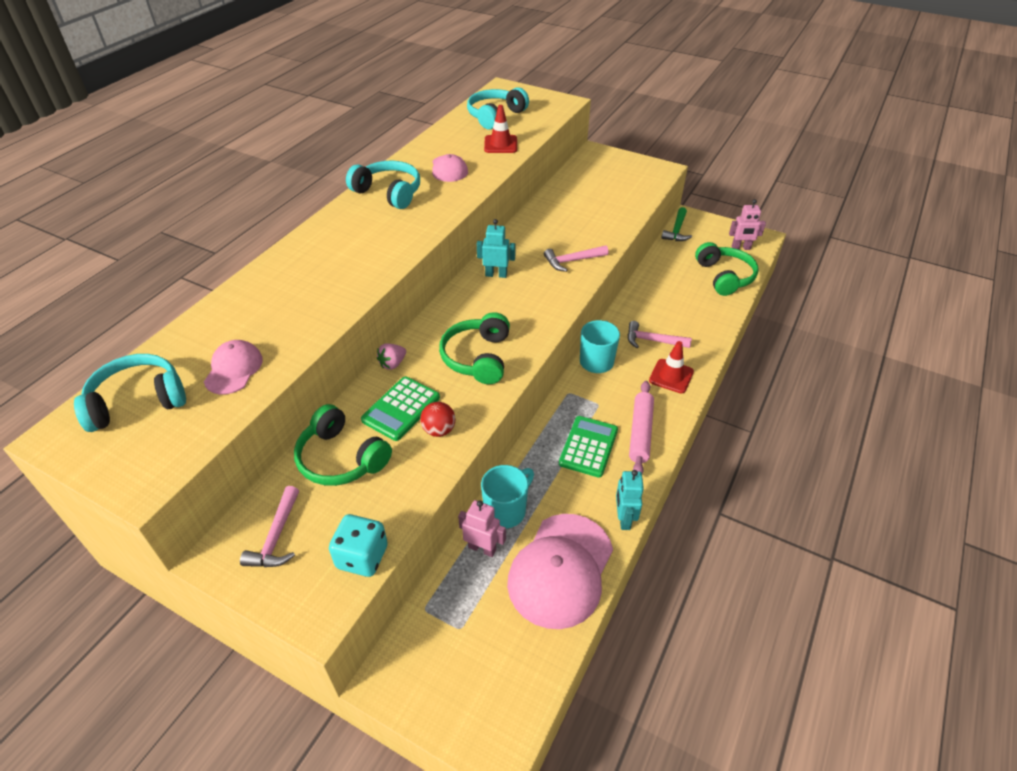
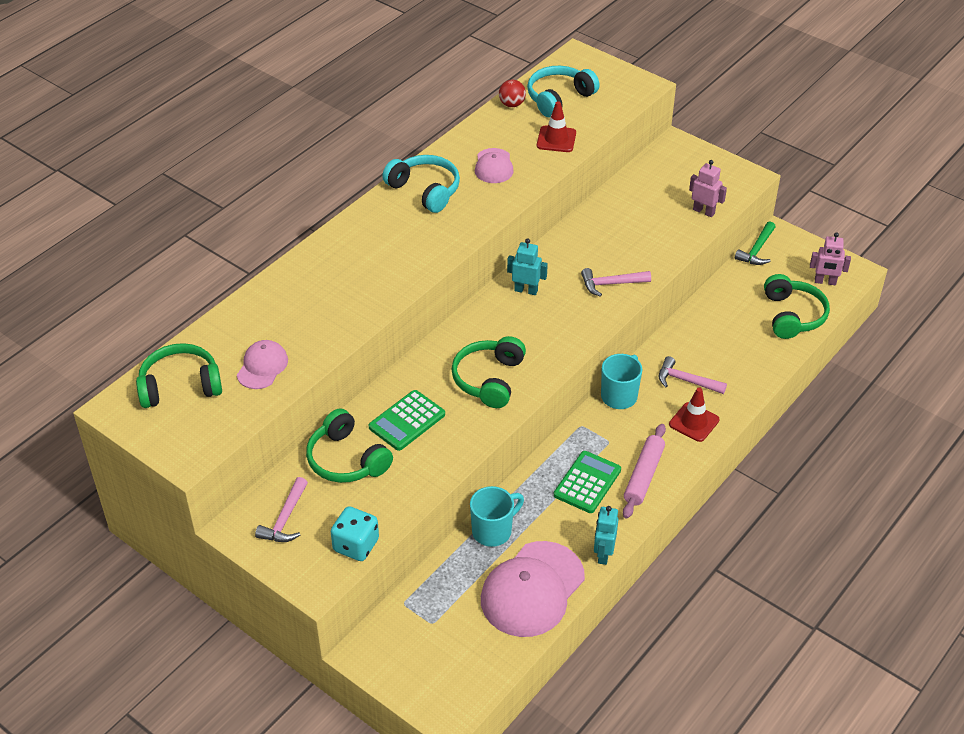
camera: 10 degrees right, 0 degrees up
turquoise headphones [74,354,186,432] -> green headphones [136,343,222,408]
pink strawberry [377,343,406,370] -> none
red ball [420,402,455,437] -> red ball moved to [499,80,526,107]
pink robot [458,500,506,557] -> pink robot moved to [689,160,727,217]

